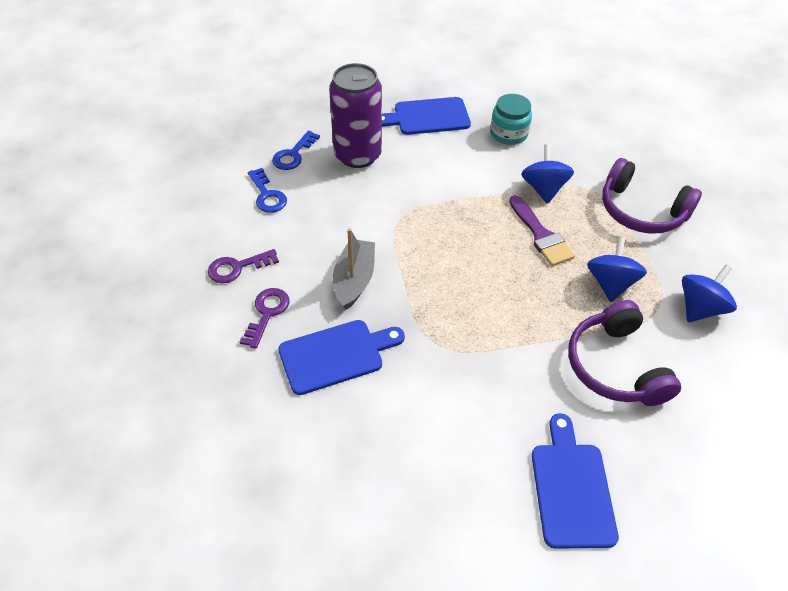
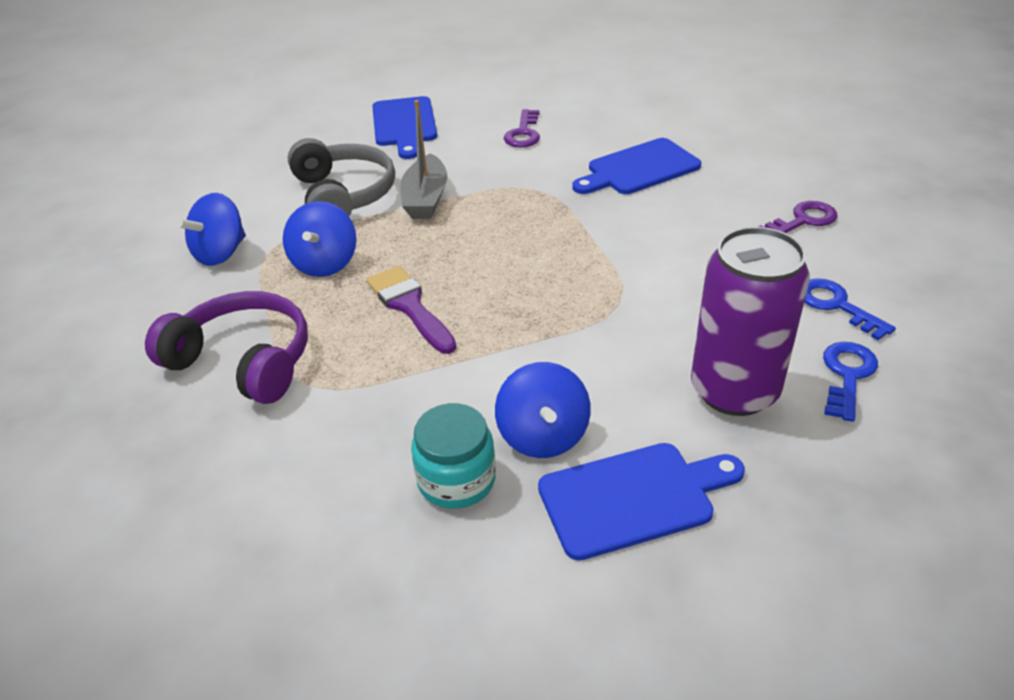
camera: 175 degrees right, 10 degrees down
purple key [240,288,290,349] -> purple key moved to [504,109,540,148]
grey boat [333,228,375,310] -> grey boat moved to [401,100,447,219]
blue spinning top [521,144,574,204] -> blue spinning top moved to [495,362,591,458]
purple headphones [568,300,681,406] -> grey headphones [288,138,395,216]

